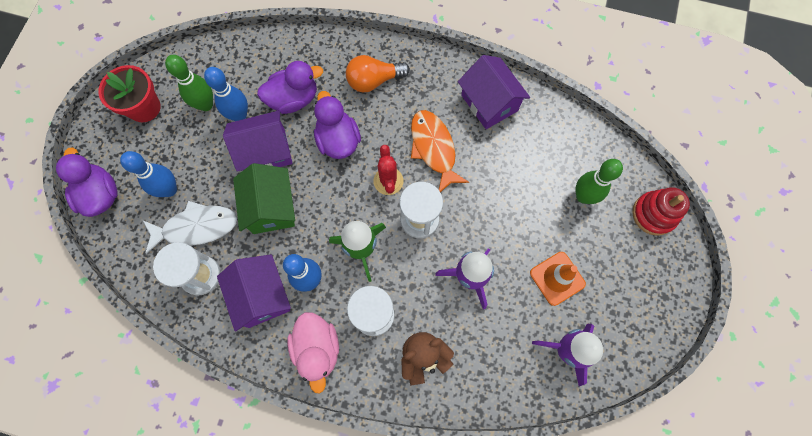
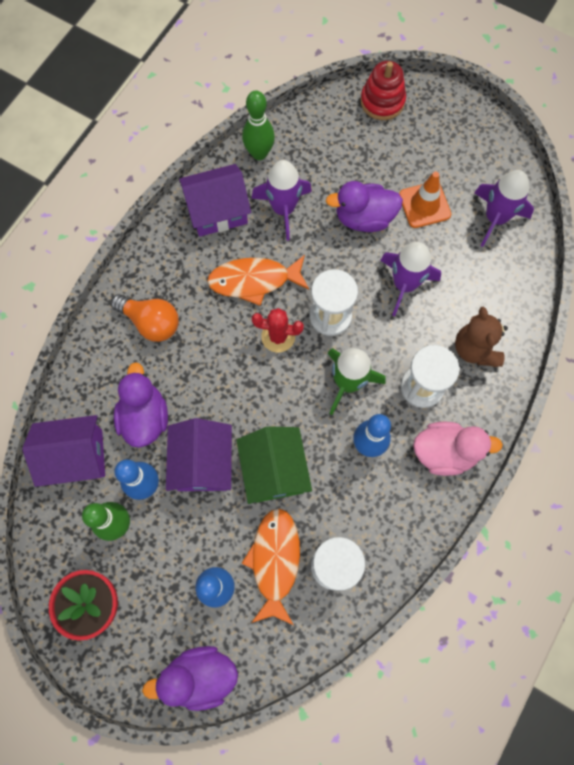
camera: 75 degrees left, 0 degrees up
white fish [143,201,237,254] -> orange fish [242,508,300,625]
purple house [217,254,291,331] -> purple house moved to [22,415,105,487]
green house [233,163,295,234] -> green house turned 75 degrees clockwise [236,426,312,504]
purple duck [314,91,361,159] -> purple duck moved to [326,181,403,232]
orange light bulb [346,55,410,92] -> orange light bulb turned 60 degrees counterclockwise [111,294,179,342]
green bowling pin [576,159,623,204] -> green bowling pin moved to [242,90,275,160]
none -> purple rocket [251,160,312,241]

